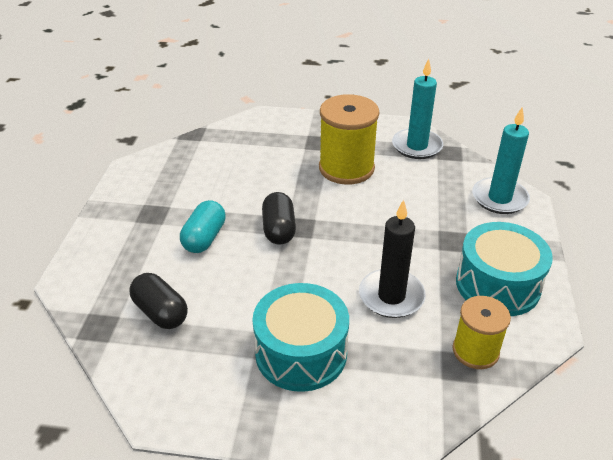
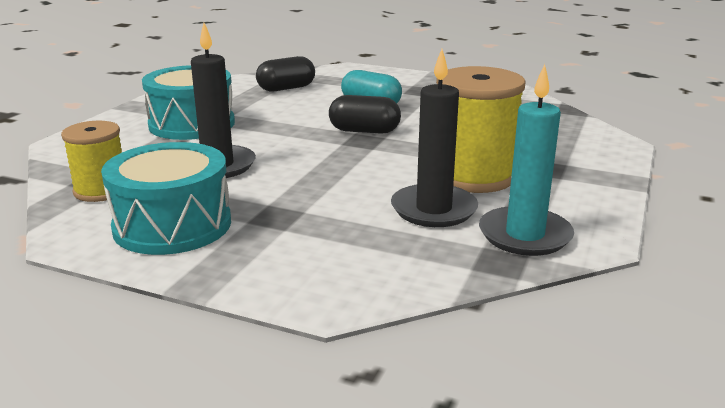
camera: 105 degrees right, 15 degrees down
turquoise candle [472,107,530,214] -> none
none -> black candle [391,49,478,227]

